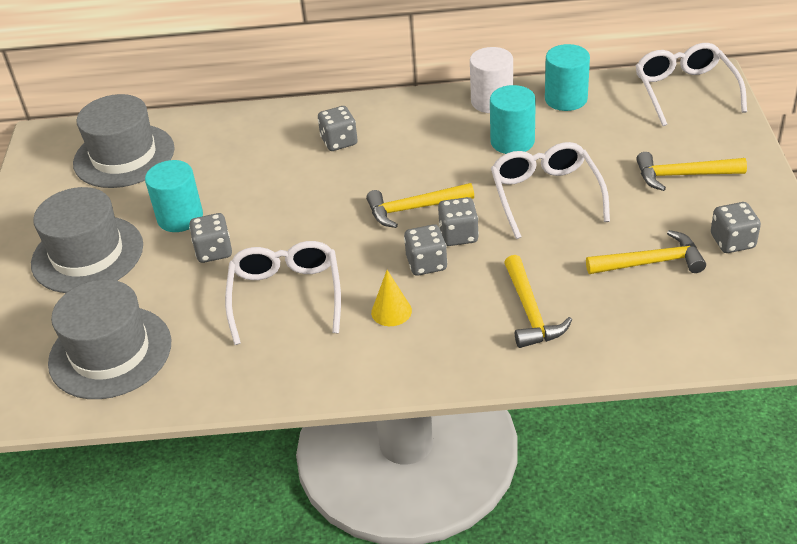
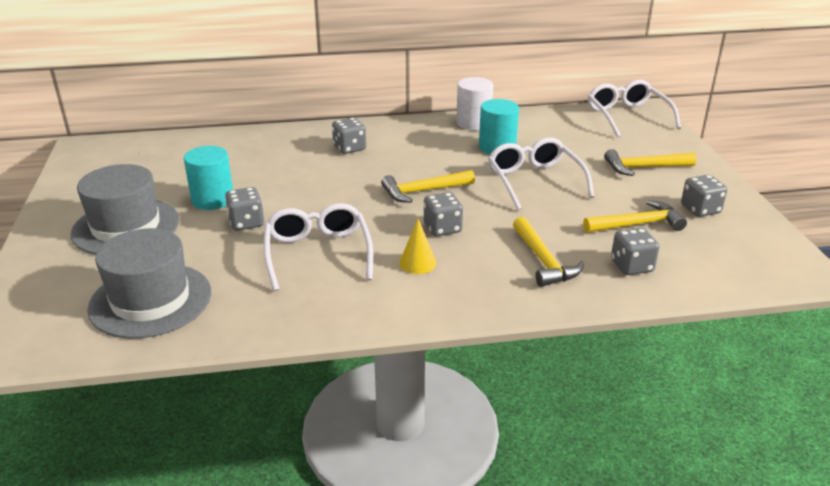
camera: 10 degrees left, 10 degrees down
grey hat [73,94,175,188] -> none
grey dice [438,197,479,246] -> grey dice moved to [611,228,660,275]
turquoise cylinder [545,44,590,111] -> none

